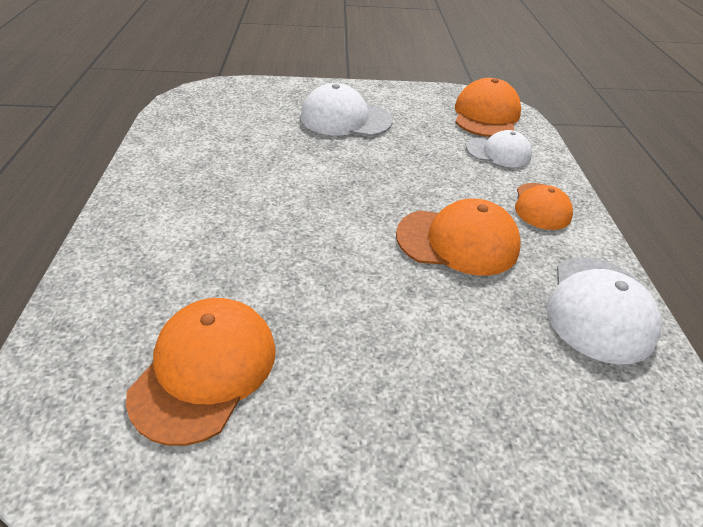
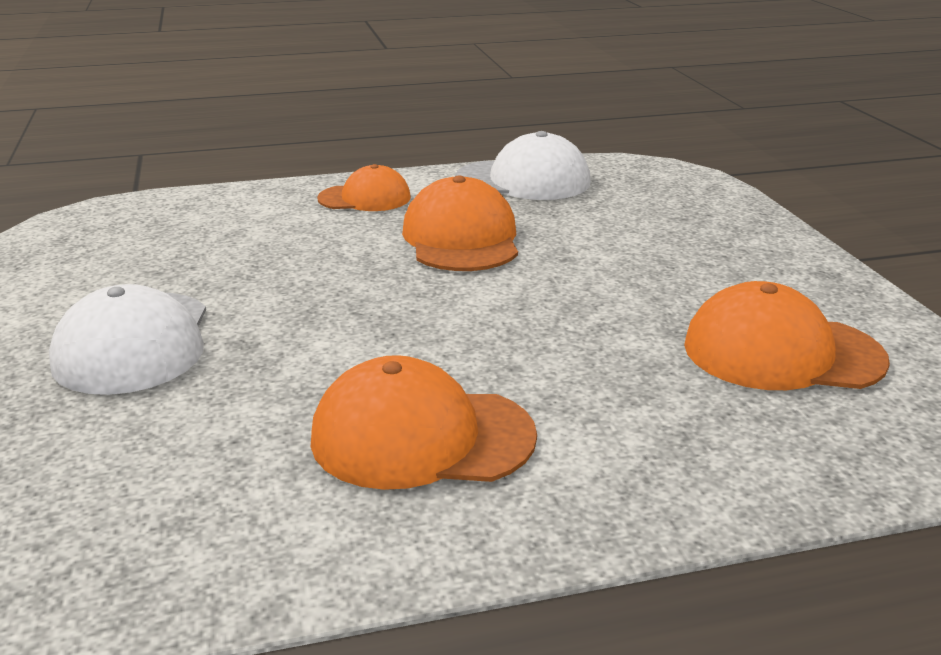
camera: 100 degrees left, 15 degrees down
orange cap [455,78,521,137] -> orange cap moved to [311,355,537,490]
white cap [466,130,532,167] -> none

